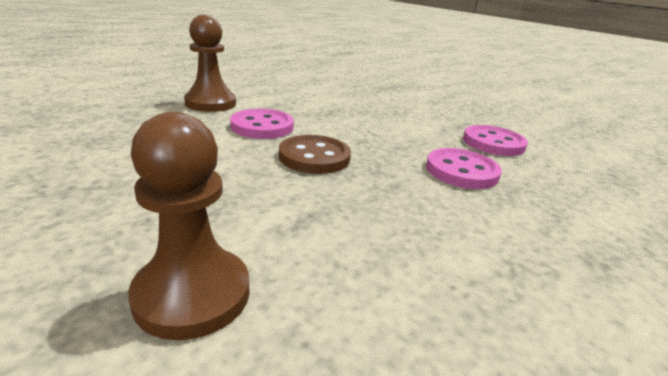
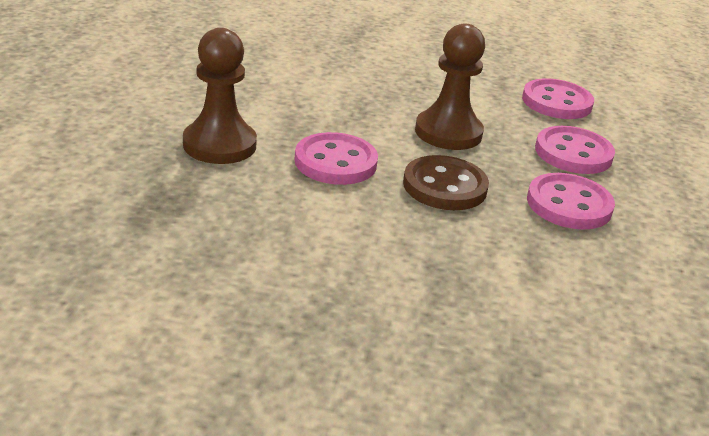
camera: 35 degrees left, 5 degrees up
brown pawn [128,112,249,340] -> brown pawn moved to [415,23,485,150]
none -> pink button [527,173,615,230]

